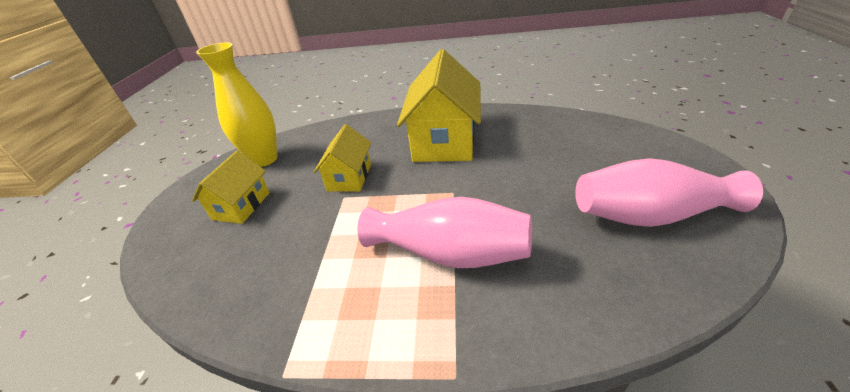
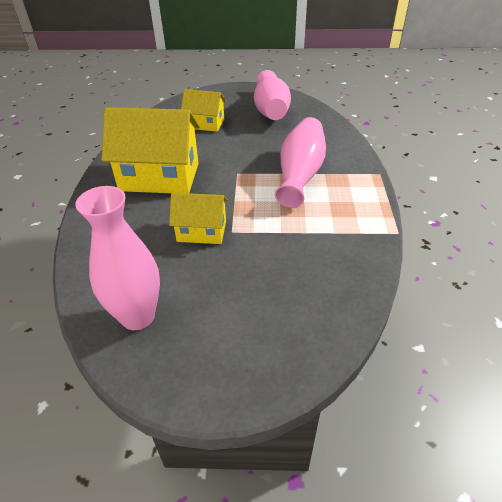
camera: 95 degrees left, 5 degrees up
yellow house [192,151,270,224] -> yellow house moved to [181,89,226,132]
yellow vase [196,42,278,167] -> pink vase [76,186,160,330]

